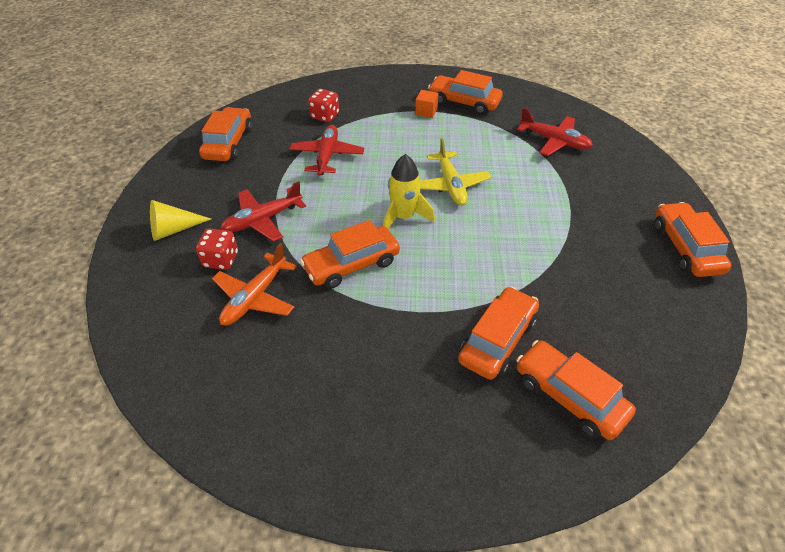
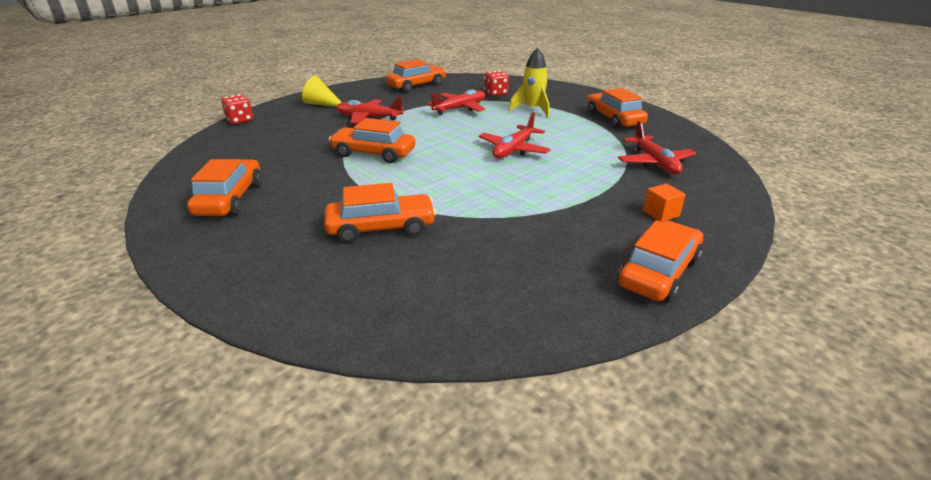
camera: 45 degrees right, 15 degrees down
red dice [196,229,238,270] -> red dice moved to [221,94,253,124]
orange plane [212,243,297,326] -> none
yellow rocket [383,154,435,229] -> yellow rocket moved to [509,48,550,117]
orange cube [415,90,439,118] -> orange cube moved to [643,183,686,222]
yellow plane [420,138,491,206] -> red plane [479,112,551,158]
orange car [517,340,636,440] -> orange car moved to [187,159,262,216]

